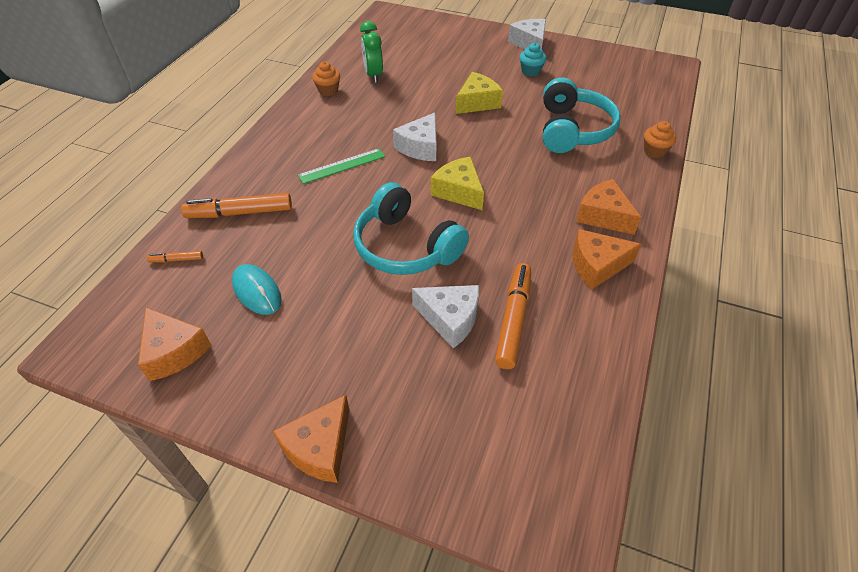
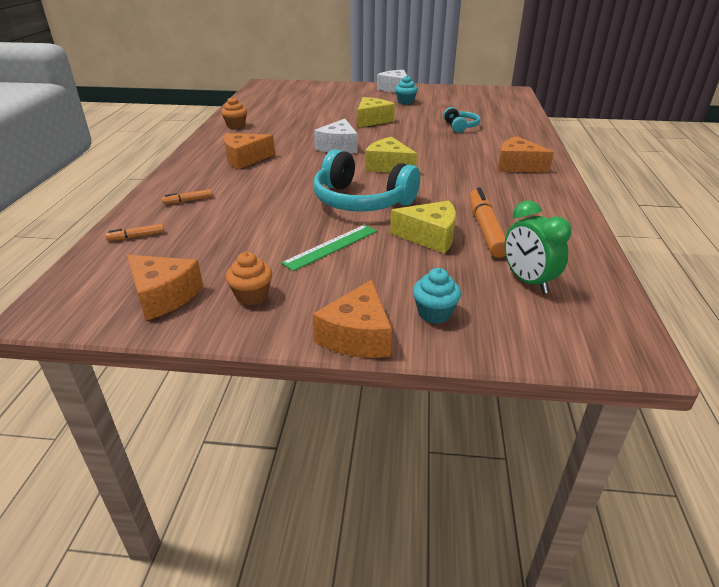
camera: 15 degrees left, 15 degrees down
orange marker [181,193,292,218] -> orange marker [162,189,213,204], size x0.47
turquoise mouse [232,264,282,315] -> none
green ruler [298,148,385,184] -> green ruler moved to [281,225,377,271]
green clock [360,21,383,83] -> green clock moved to [505,200,572,294]
white cheese [412,285,479,348] -> yellow cheese [390,201,456,254]
turquoise headphones [543,77,621,153] -> turquoise headphones [443,107,480,133], size x0.51
orange cheese [573,229,641,289] -> orange cheese moved to [224,133,275,169]
orange cupcake [644,121,676,158] -> orange cupcake moved to [226,252,272,305]
none -> turquoise cupcake [413,268,461,324]

